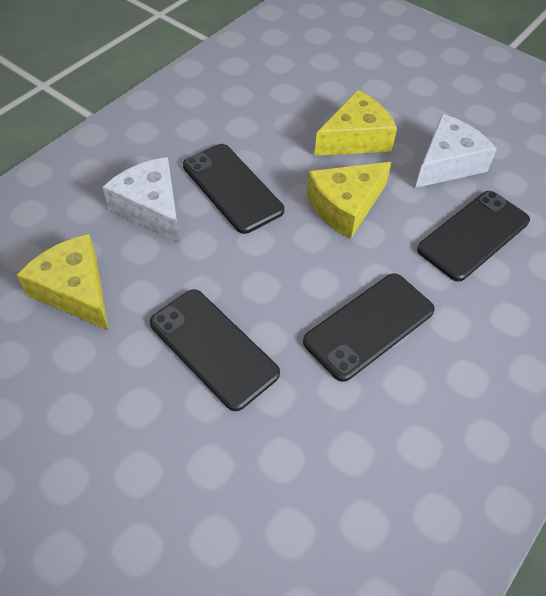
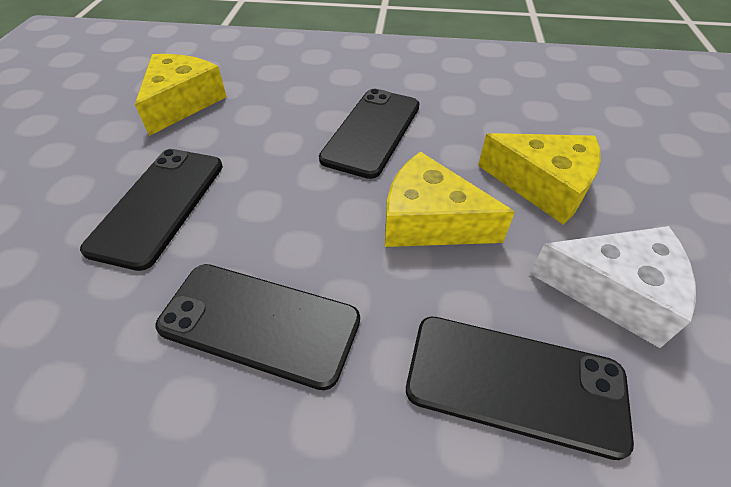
camera: 60 degrees right, 5 degrees down
white cheese [103,157,180,243] -> none

